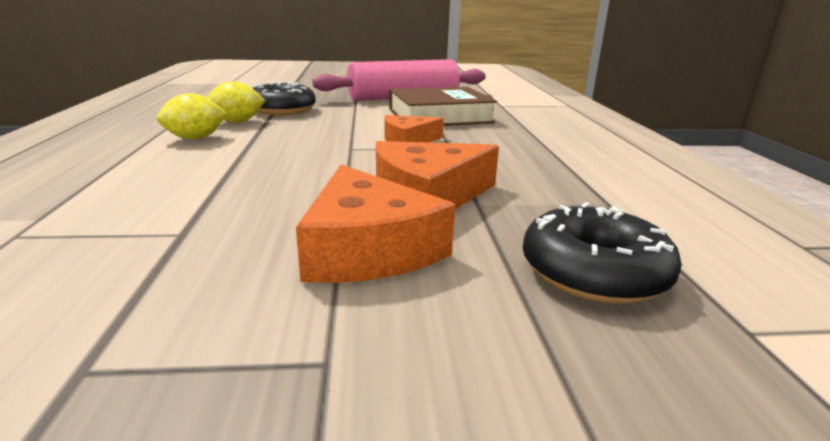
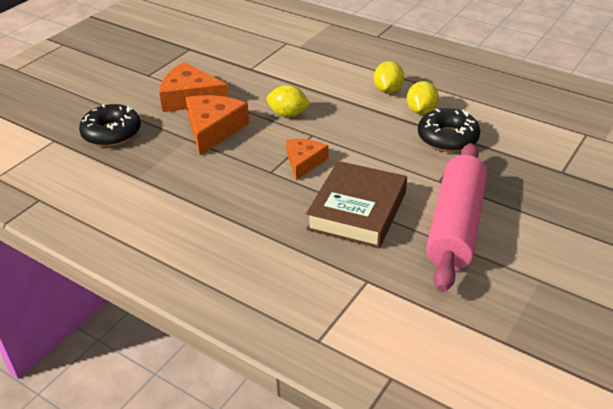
camera: 130 degrees right, 15 degrees up
none -> yellow lemon [266,85,311,117]

